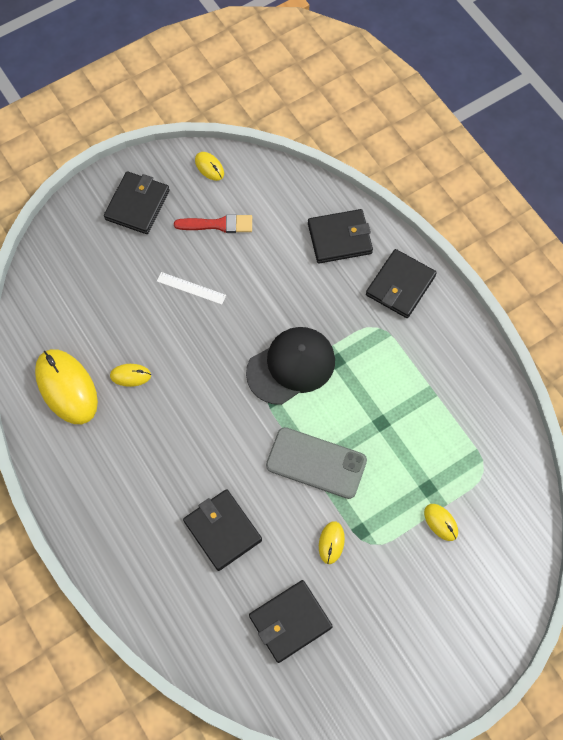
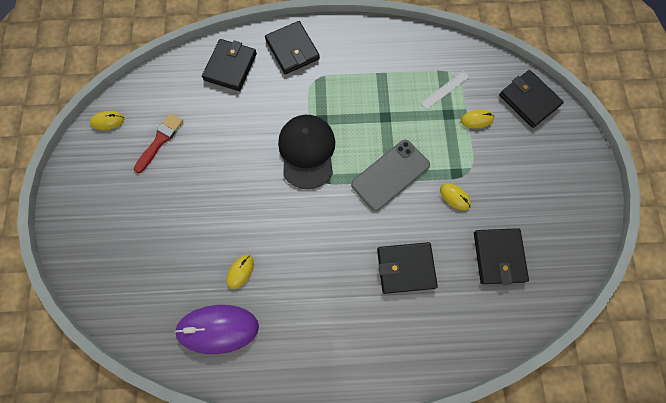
camera: 60 degrees left, 5 degrees up
yellow mouse [35,349,98,424] -> purple mouse [174,305,259,354]
black wallet [104,171,170,234] -> black wallet moved to [499,70,564,128]
white ruler [157,272,226,305] -> white ruler moved to [421,71,469,109]

